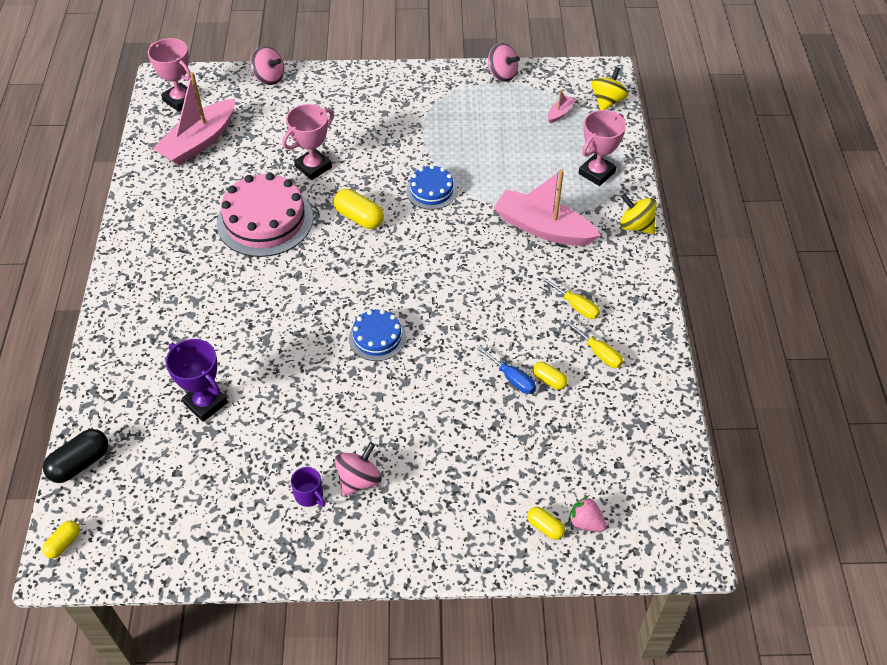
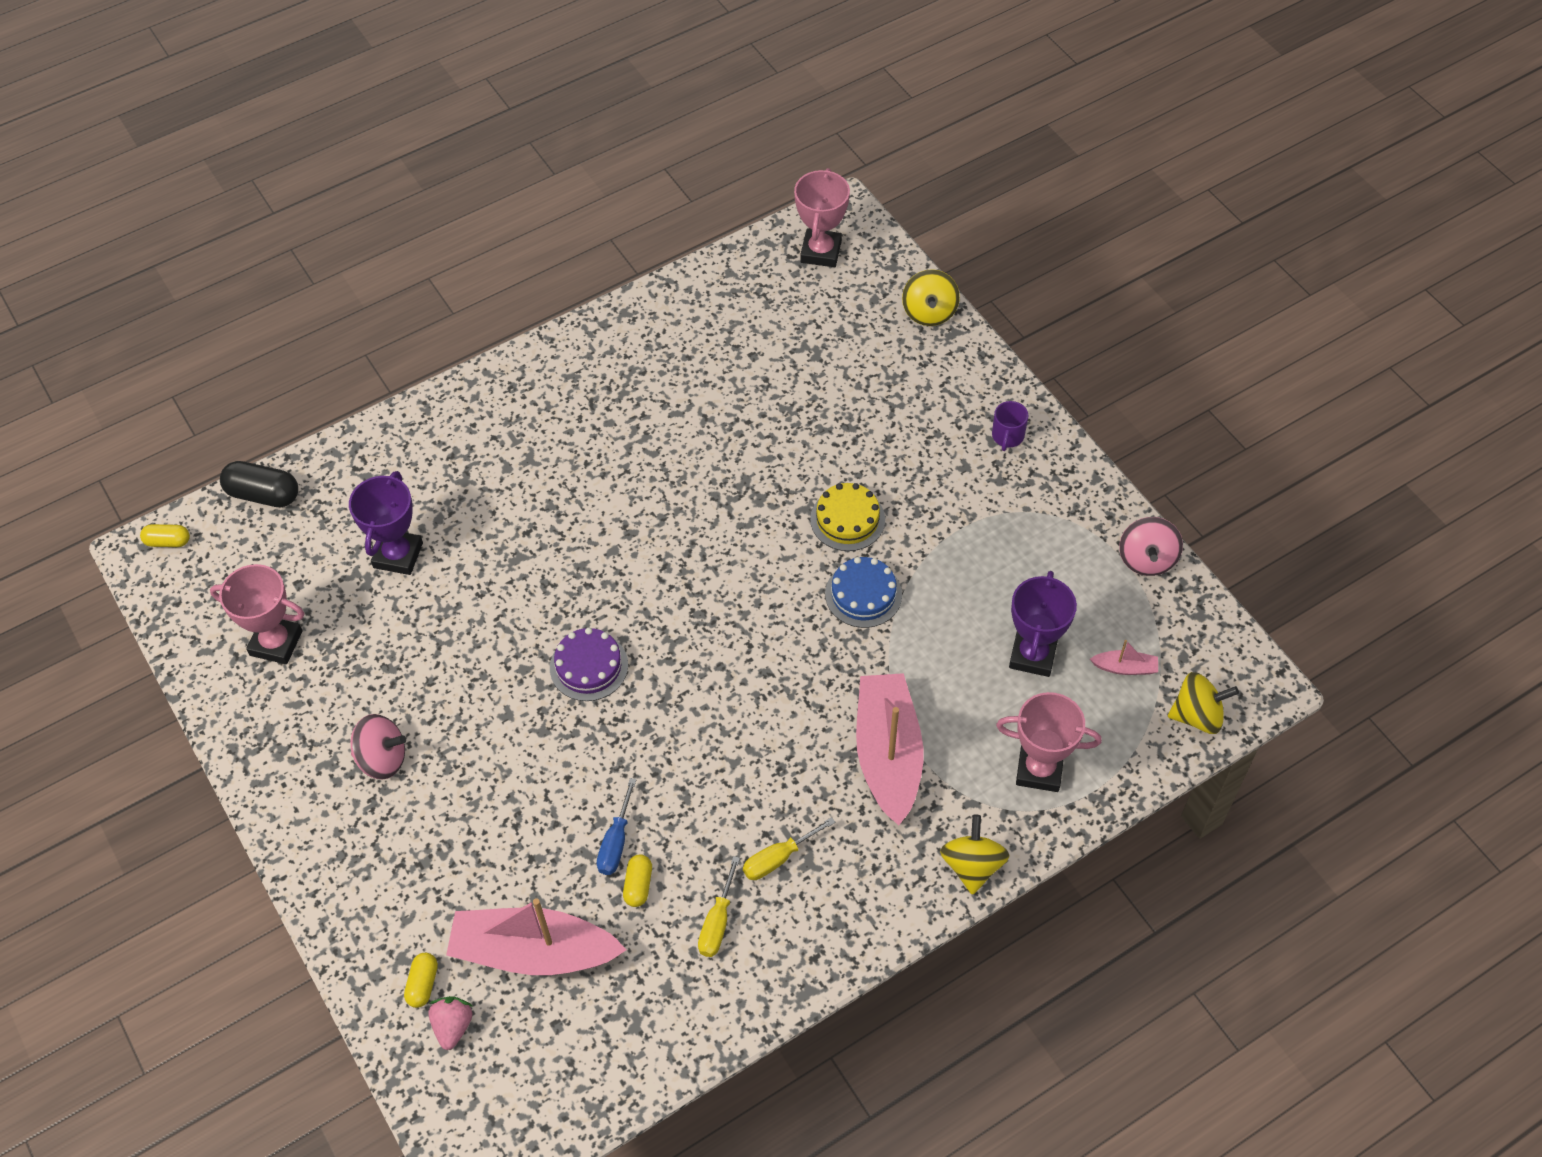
camera: 60 degrees right, 5 degrees up
pink boat [153,72,235,166] -> pink boat moved to [446,898,626,975]
pink cake [217,173,313,257] -> none
pink spinning top [250,46,284,85] -> yellow spinning top [902,269,960,326]
pink trophy [282,104,334,180] -> pink trophy moved to [210,564,304,664]
purple mug [291,467,326,507] -> purple mug moved to [992,401,1029,451]
yellow capsule [334,189,384,229] -> none
blue cake [349,309,406,361] -> purple cake [550,628,628,701]
yellow screwdriver [541,276,600,319] -> yellow screwdriver turned 45 degrees clockwise [743,817,835,880]
none -> yellow cake [810,483,885,551]
none -> purple trophy [1009,571,1077,677]

